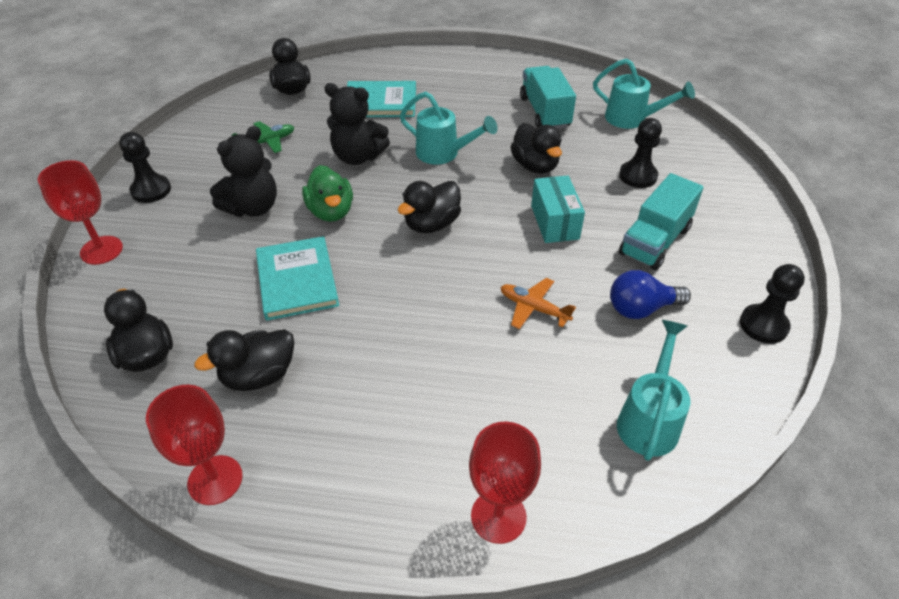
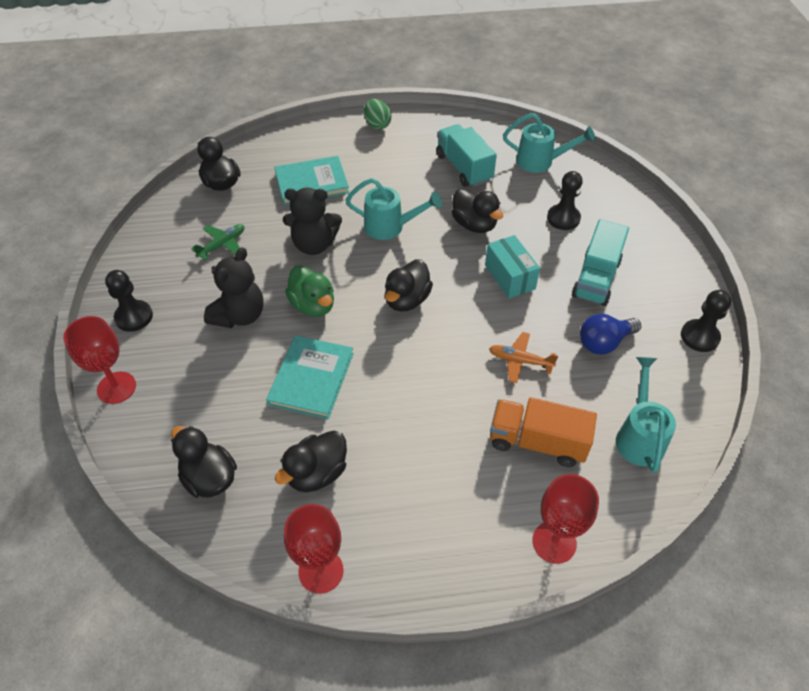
camera: 15 degrees left, 5 degrees up
turquoise book [256,236,339,321] -> turquoise book turned 45 degrees clockwise [266,335,354,419]
none -> green egg [364,99,391,130]
none -> orange truck [490,397,597,467]

